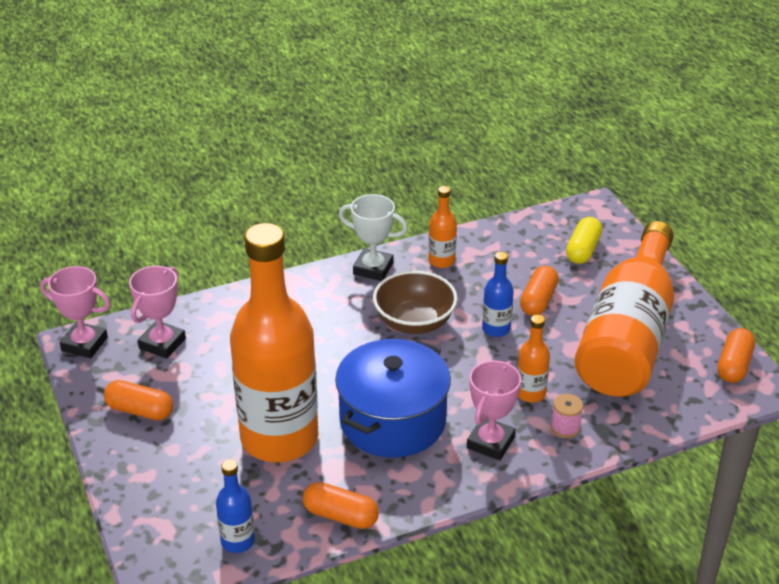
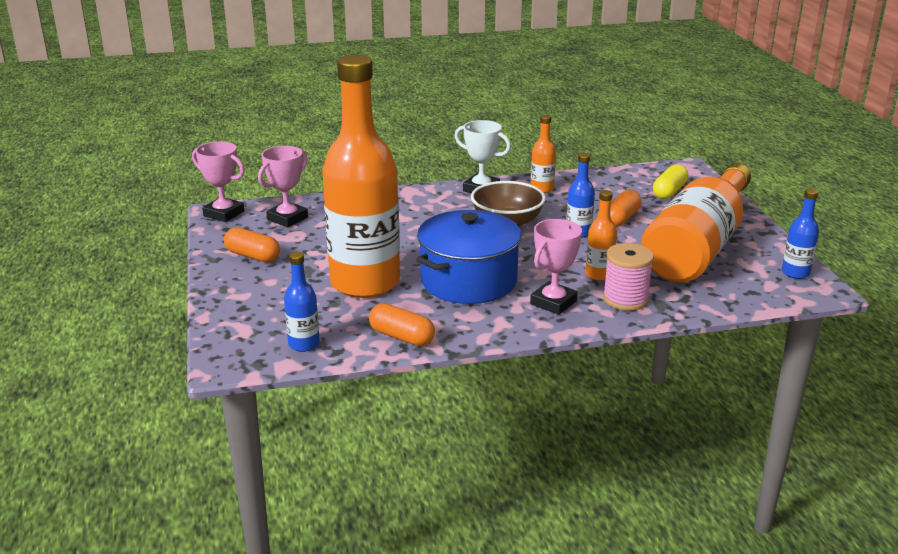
camera: 10 degrees right, 10 degrees down
pink spool [551,394,583,438] -> pink spool [603,243,654,311], size x1.67
orange capsule [717,328,755,383] -> blue bottle [782,188,819,279]

